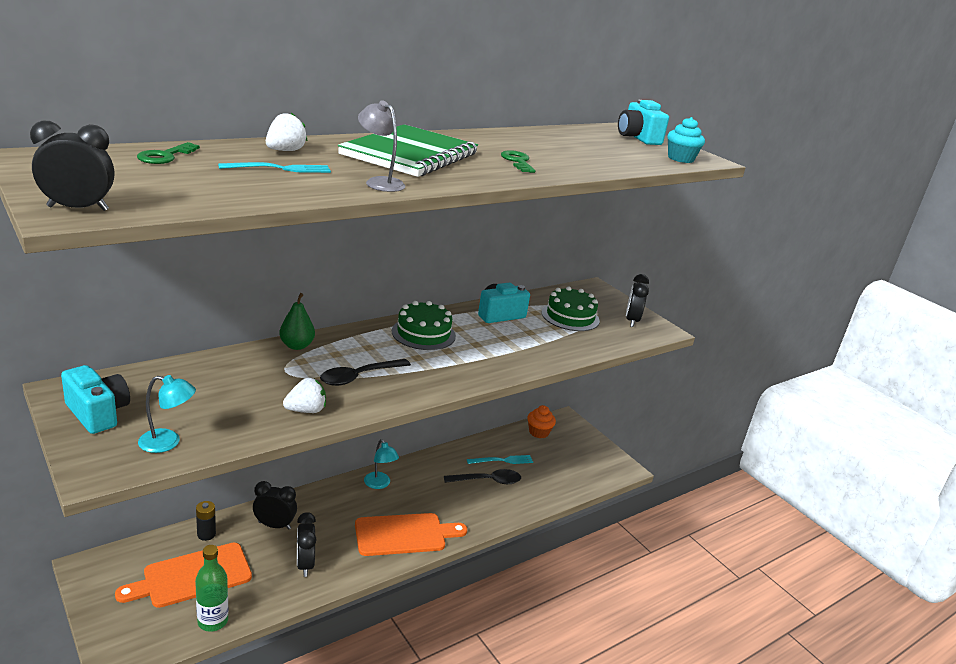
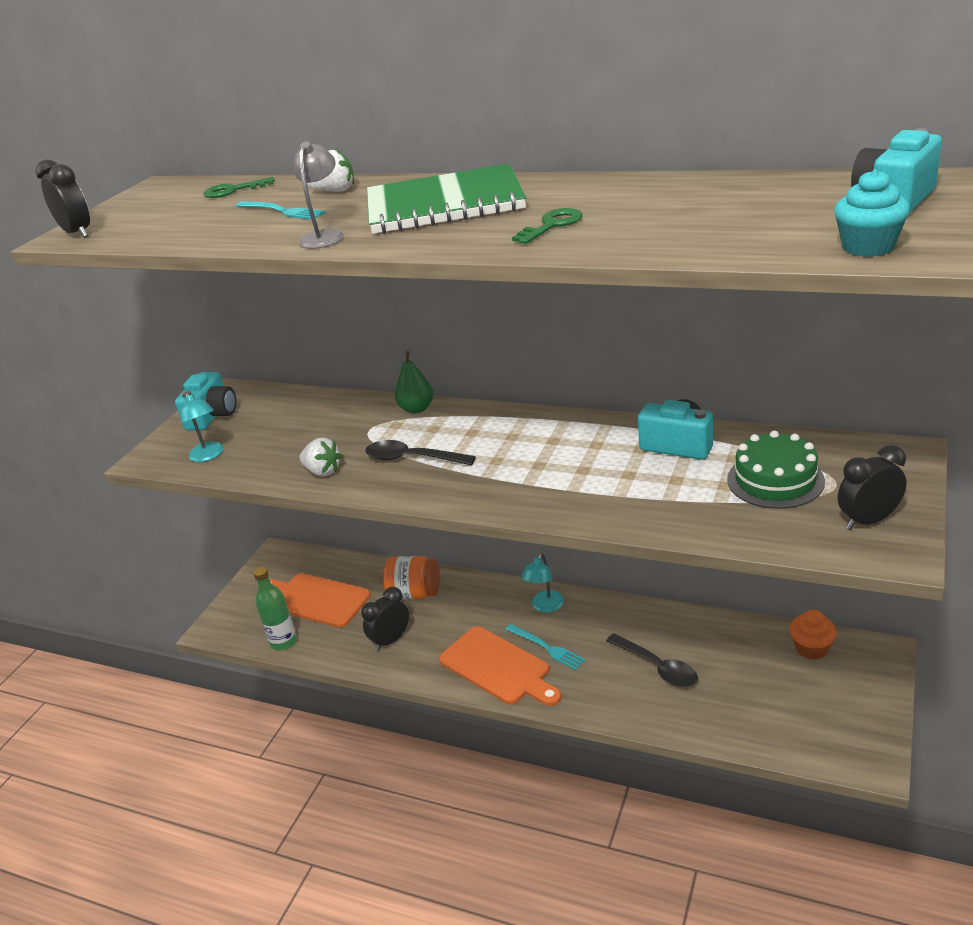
camera: 65 degrees right, 5 degrees up
black battery [196,501,216,541] -> none
black clock [253,481,297,530] -> orange jar [383,556,440,599]
green cake [392,301,456,350] -> none
turquoise fork [467,455,533,464] -> turquoise fork moved to [506,624,586,670]

